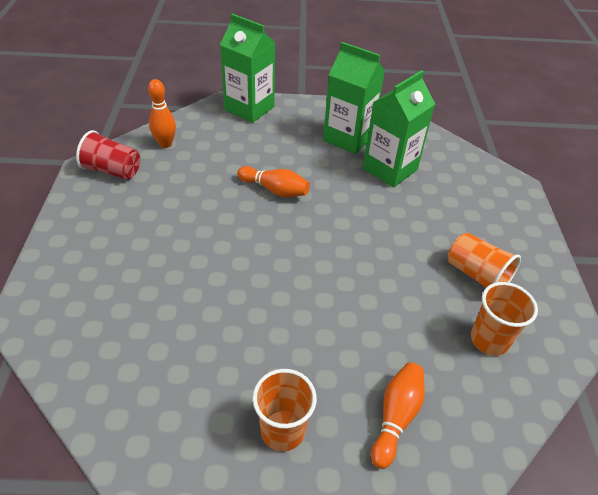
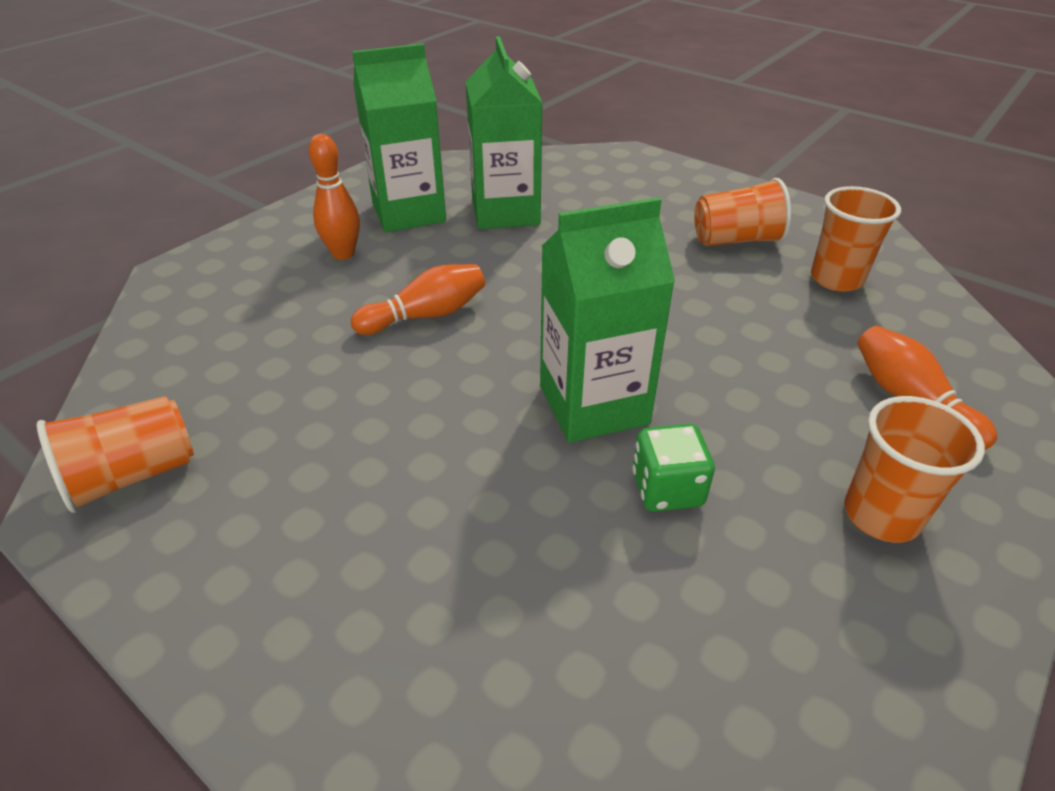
camera: 50 degrees left, 5 degrees down
red cup [76,130,140,180] -> orange cup [37,396,194,513]
orange bowling pin [148,79,176,148] -> orange bowling pin moved to [309,134,360,260]
green carton [220,14,275,123] -> green carton moved to [540,197,675,443]
none -> green dice [632,424,715,512]

